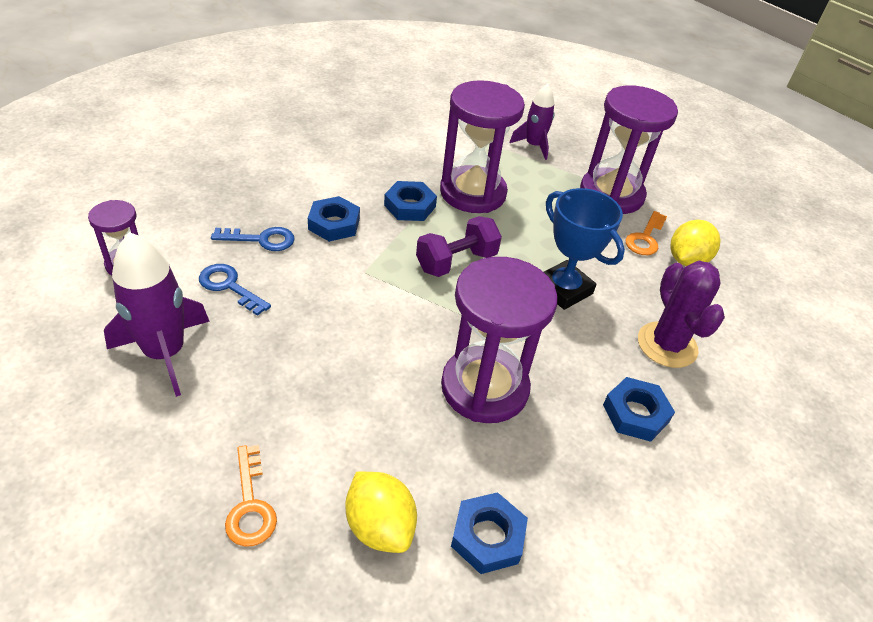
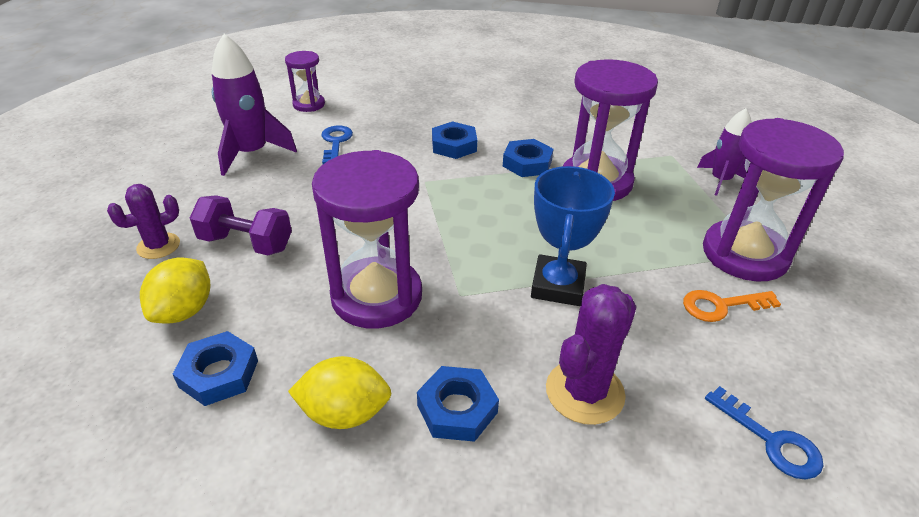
camera: 55 degrees right, 5 degrees down
blue key [211,227,295,251] -> blue key moved to [705,386,823,480]
orange key [225,445,277,547] -> purple cactus [107,184,180,259]
purple dumbbell [416,216,502,277] -> purple dumbbell moved to [190,195,292,255]
yellow lemon [670,220,721,266] -> yellow lemon moved to [288,356,392,429]

